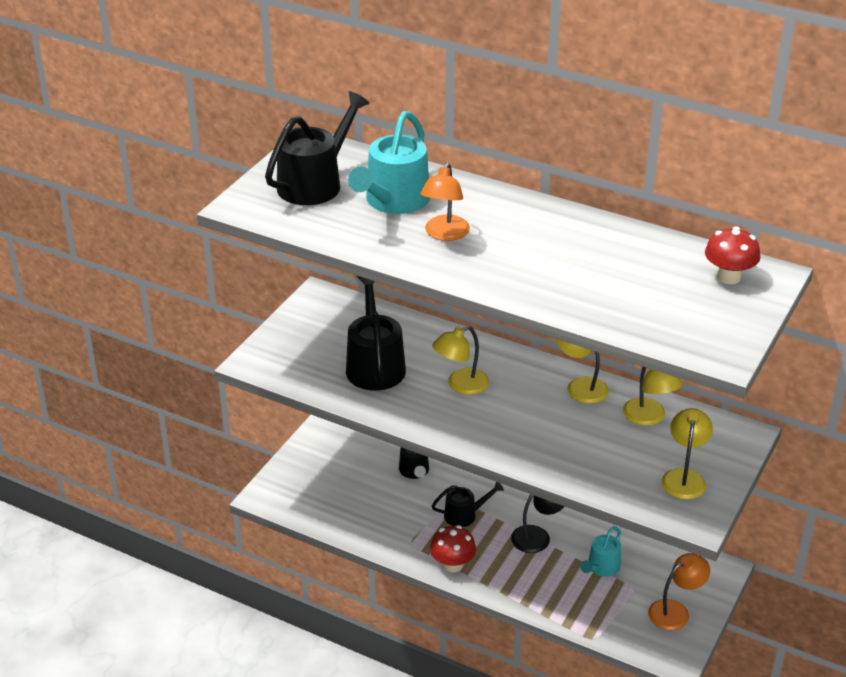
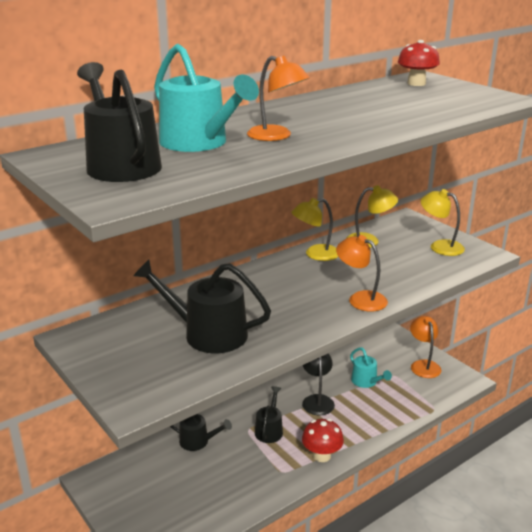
camera: 65 degrees left, 10 degrees down
yellow lamp [432,326,489,395] -> none
none -> orange lamp [336,235,388,311]

